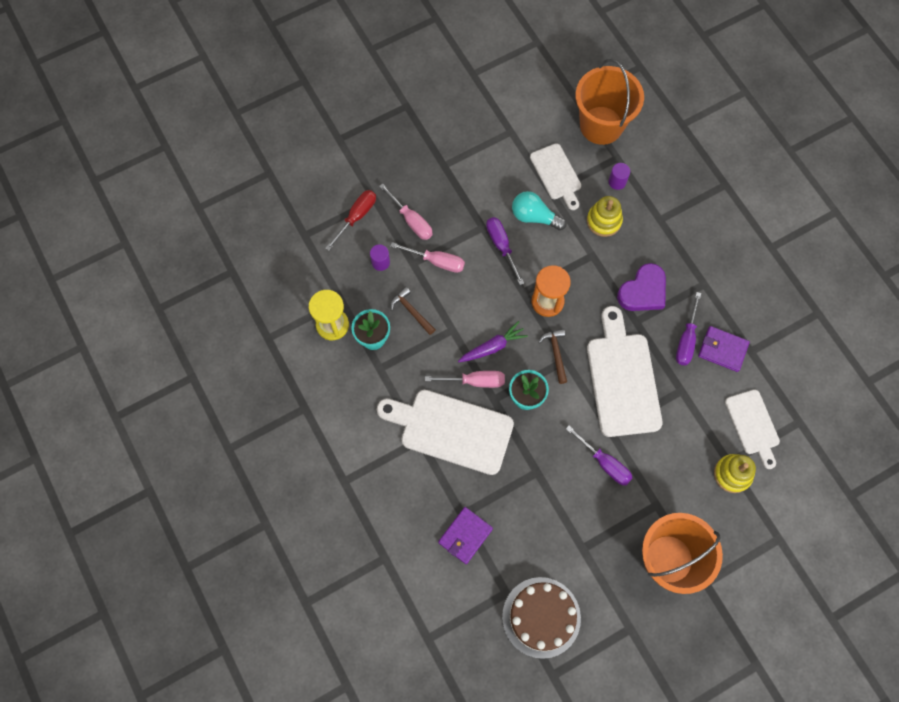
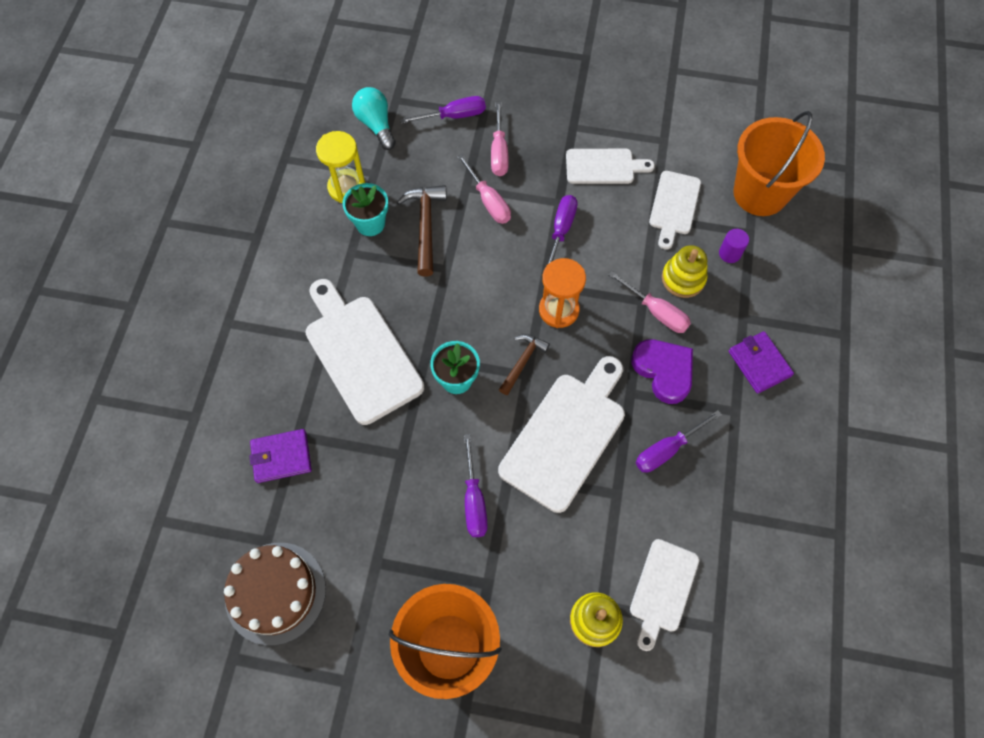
camera: 40 degrees right, 5 degrees down
red screwdriver [326,190,376,251] -> purple screwdriver [400,96,486,124]
purple cylinder [370,244,390,271] -> none
brown hammer [390,287,436,335] -> brown hammer [397,185,447,276], size x1.55
pink screwdriver [425,371,505,388] -> pink screwdriver moved to [608,271,691,333]
purple carrot [458,321,528,362] -> none
turquoise light bulb [512,191,567,230] -> turquoise light bulb moved to [352,87,396,150]
purple heart [617,263,666,311] -> purple heart turned 120 degrees counterclockwise [631,339,693,404]
purple wallet [698,326,750,372] -> purple wallet moved to [729,331,794,394]
none -> white cutting board [566,149,655,184]

